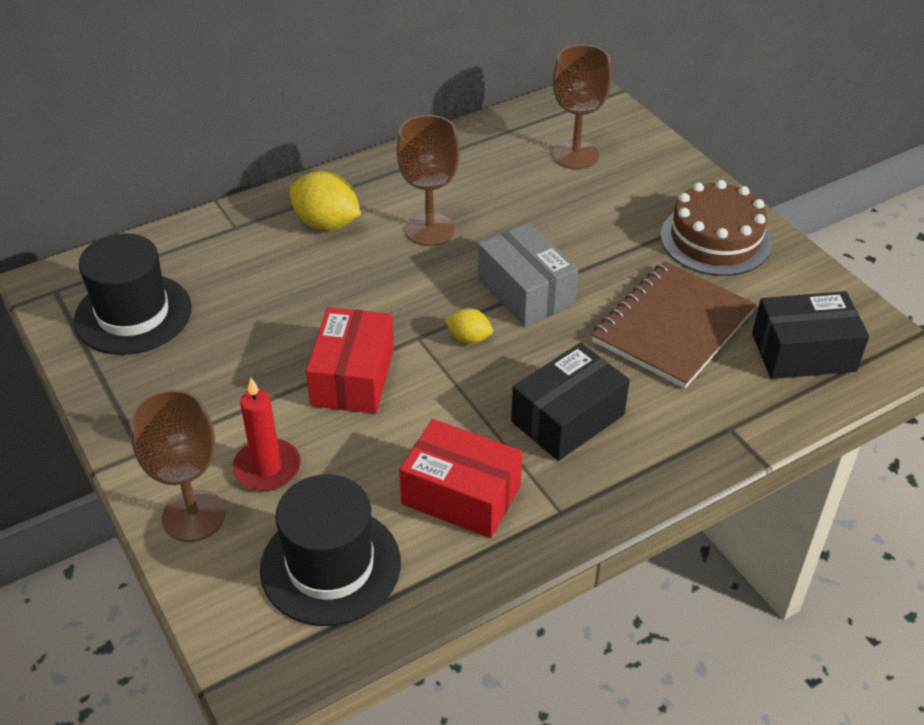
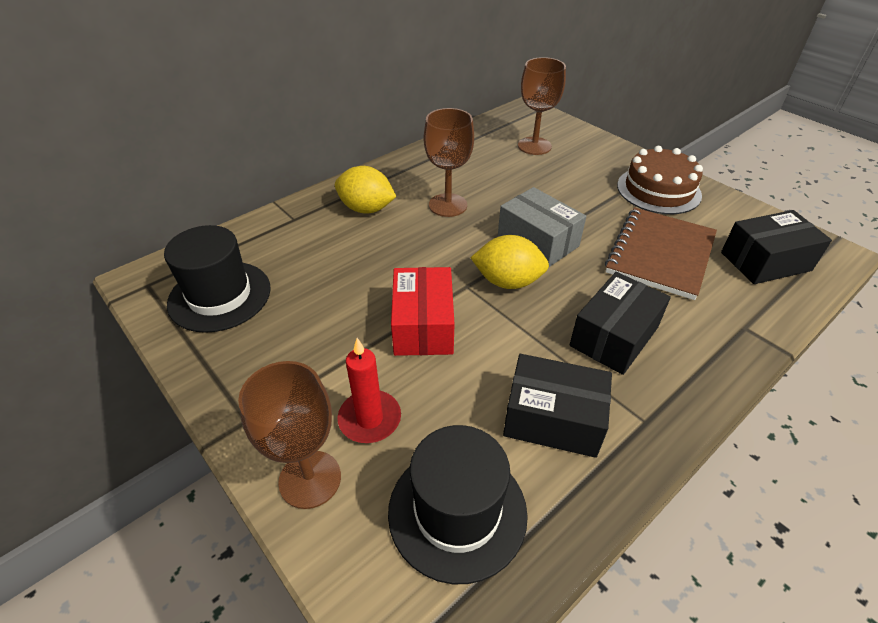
camera: 10 degrees left, 0 degrees up
red box [399,419,523,538] -> black box [503,354,612,458]
yellow lemon [445,308,493,344] -> yellow lemon [471,235,549,289], size x1.82

